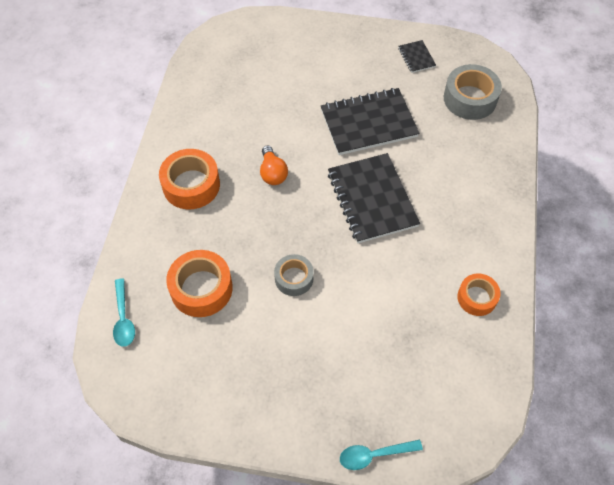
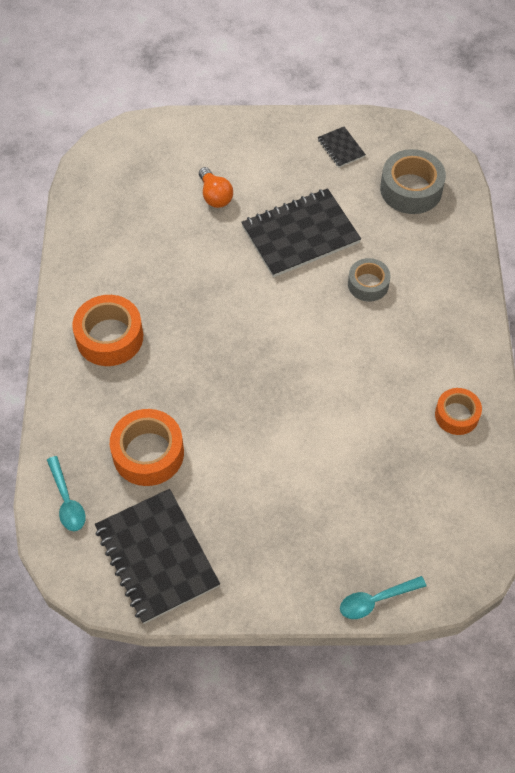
camera: 10 degrees left, 0 degrees up
orange light bulb [260,145,288,185] -> orange light bulb moved to [199,167,233,208]
grey tape [274,254,314,296] -> grey tape moved to [348,258,390,302]
black notebook [328,153,420,243] -> black notebook moved to [95,489,220,624]

